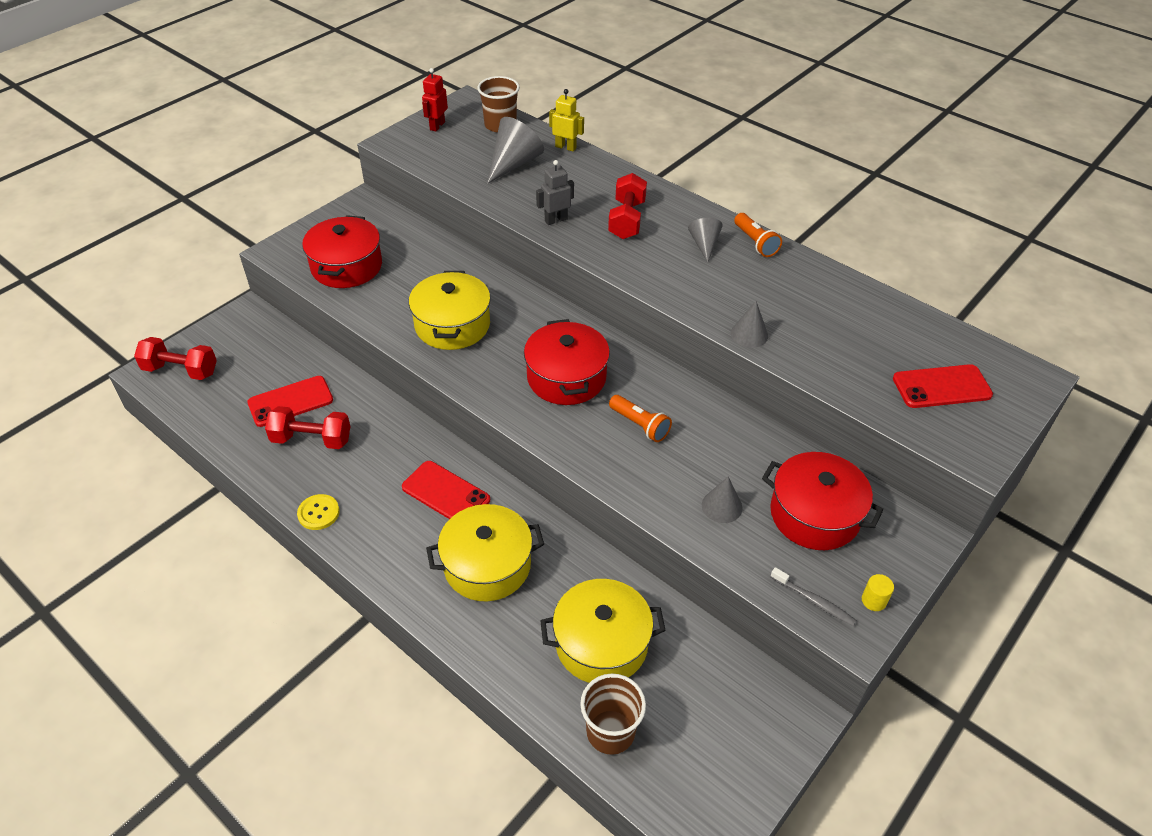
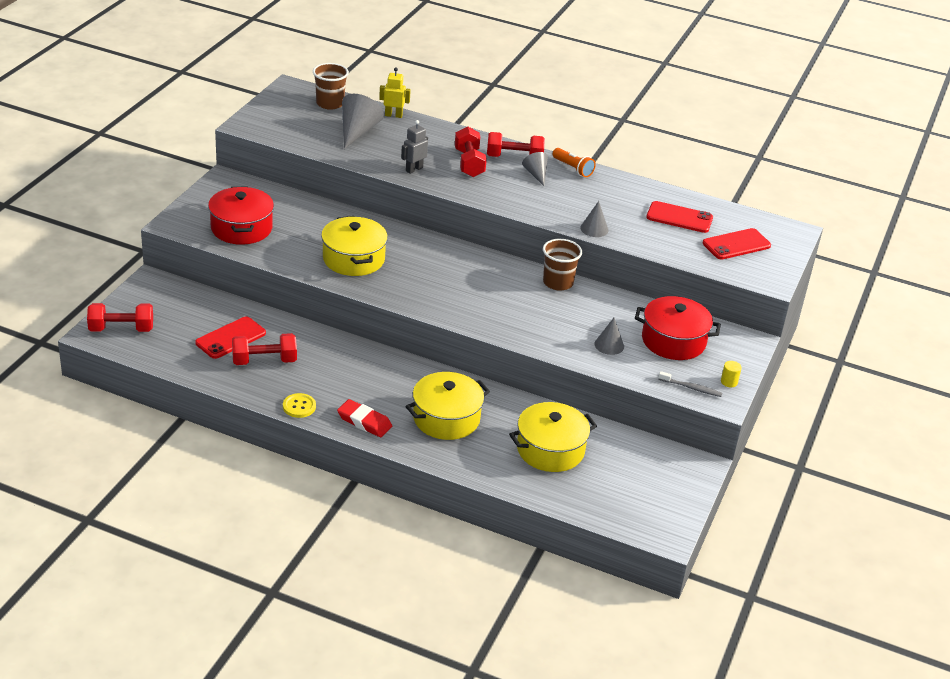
camera: 20 degrees left, 10 degrees down
red phone [402,461,490,519] -> red phone moved to [646,201,713,233]
red robot [422,68,448,132] -> none
red pot [524,319,610,405] -> none
brown cup [580,674,646,755] -> brown cup moved to [543,239,582,291]
orange flashlight [609,395,672,442] -> none
none -> red eraser [337,399,392,437]
none -> red dumbbell [487,132,545,157]

